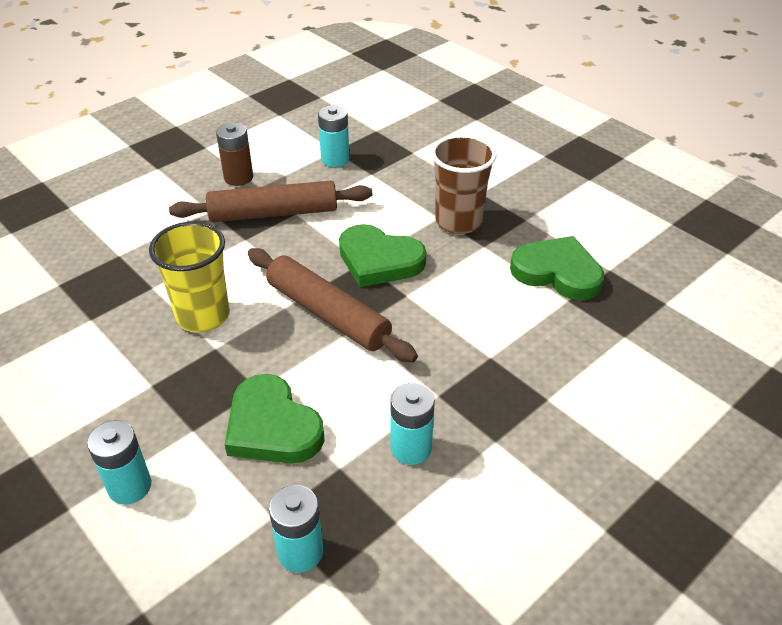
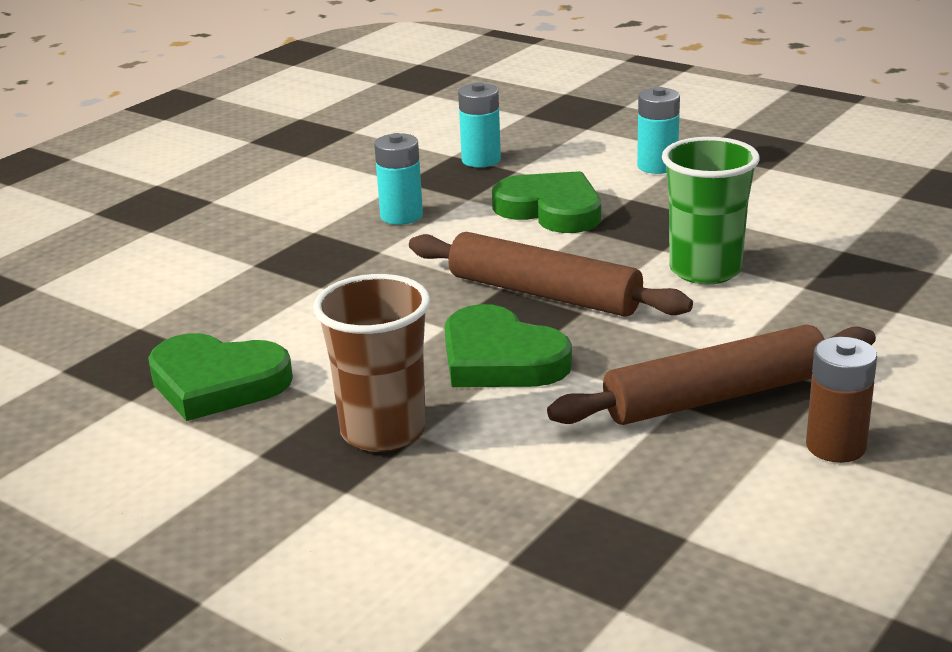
camera: 170 degrees right, 15 degrees down
yellow cup [149,222,230,333] -> green cup [662,137,760,285]
turquoise battery [318,105,349,167] -> none
green heart [339,224,426,287] -> green heart turned 150 degrees counterclockwise [445,304,572,387]

